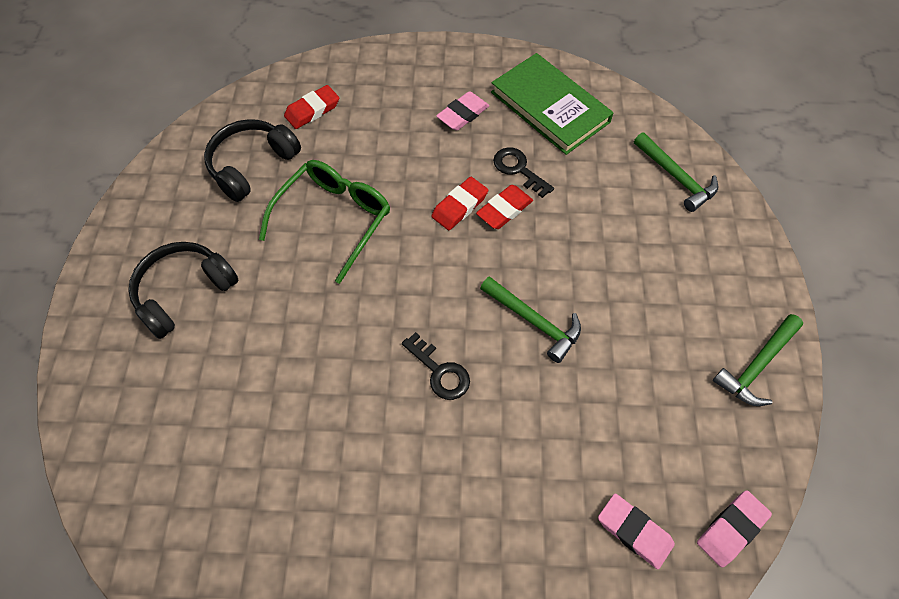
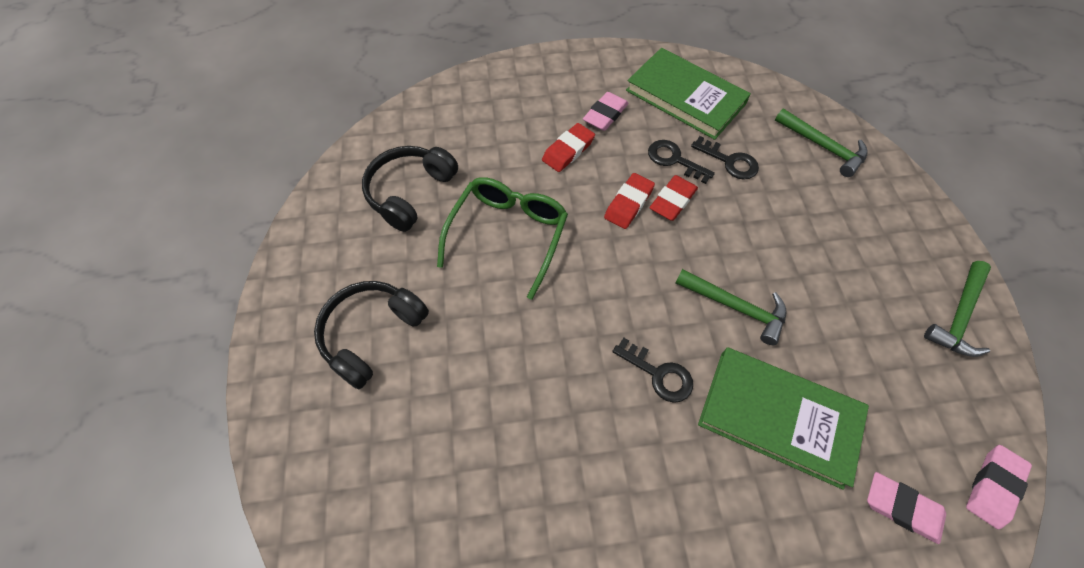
camera: 10 degrees left, 0 degrees up
red eraser [284,85,339,129] -> red eraser moved to [542,123,595,172]
none -> black key [691,136,759,180]
none -> green book [698,347,869,490]

